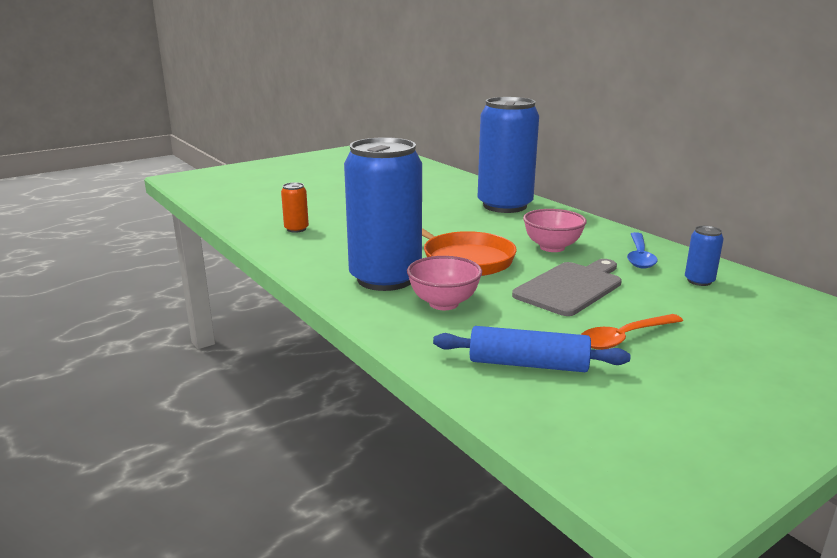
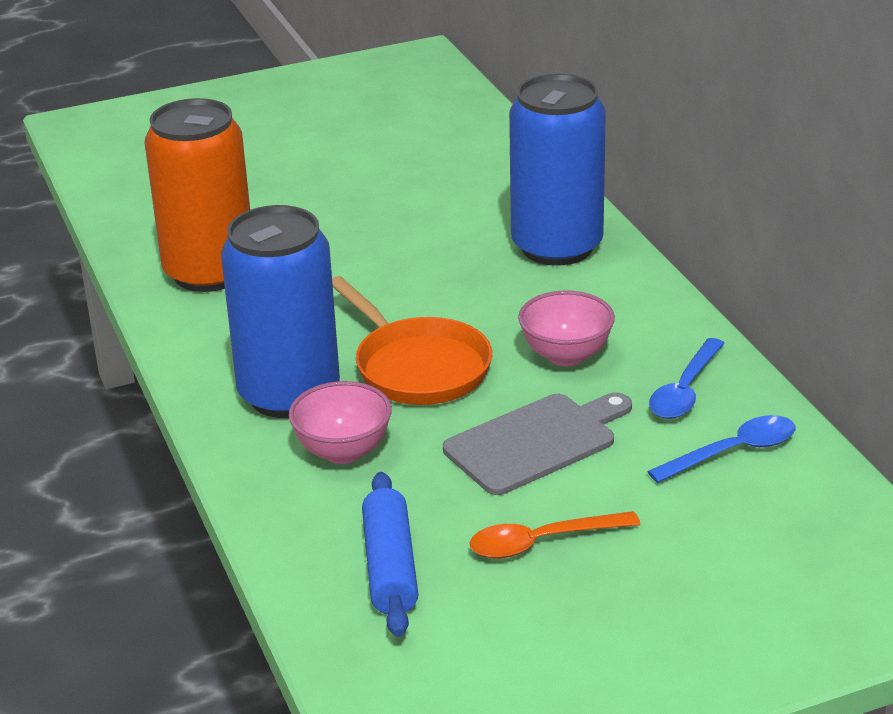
camera: 15 degrees right, 10 degrees up
orange can [281,182,309,233] -> orange can [144,98,250,292], size x2.50
blue rolling pin [433,326,630,372] -> blue rolling pin turned 60 degrees clockwise [362,472,418,637]
blue can [685,226,724,286] -> blue spoon [647,415,796,483]

